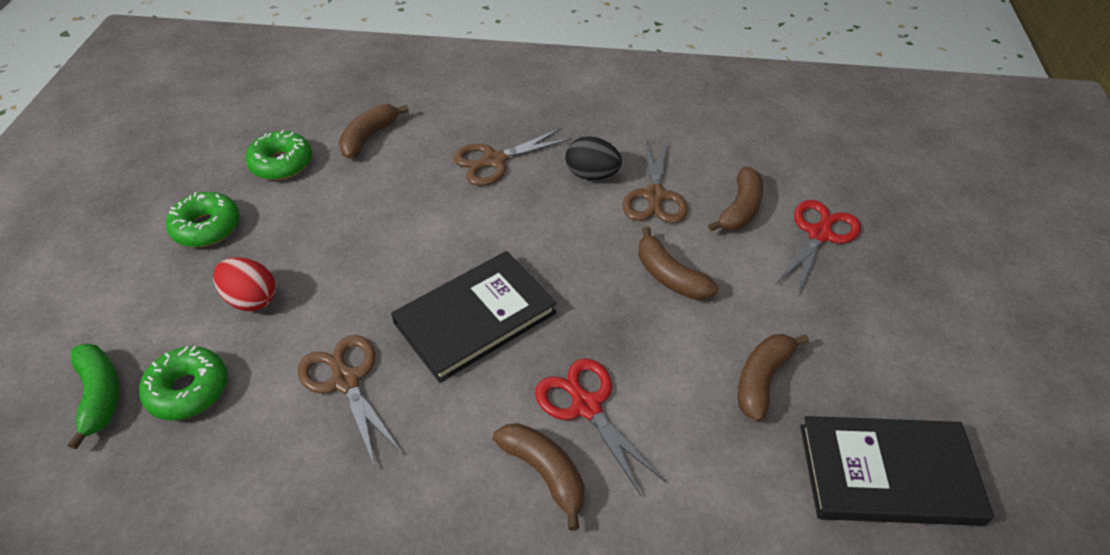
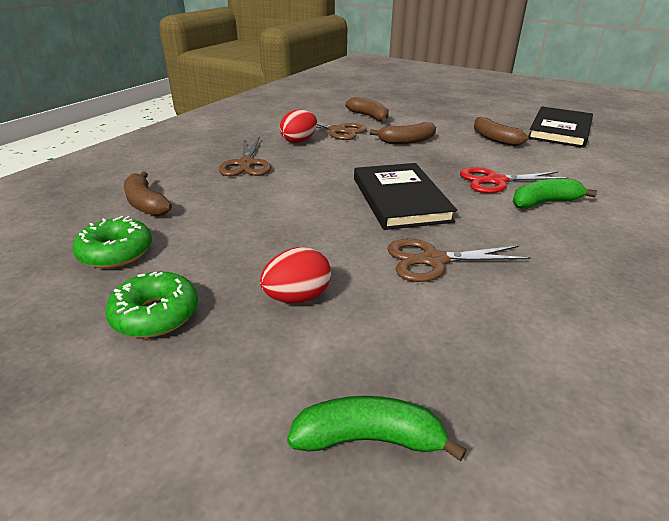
camera: 65 degrees left, 15 degrees down
green donut [139,346,227,421] -> none
brown banana [493,423,585,531] -> green banana [513,178,597,209]
black egg [565,136,622,180] -> red egg [280,110,317,143]
red scissors [775,200,861,297] -> none

